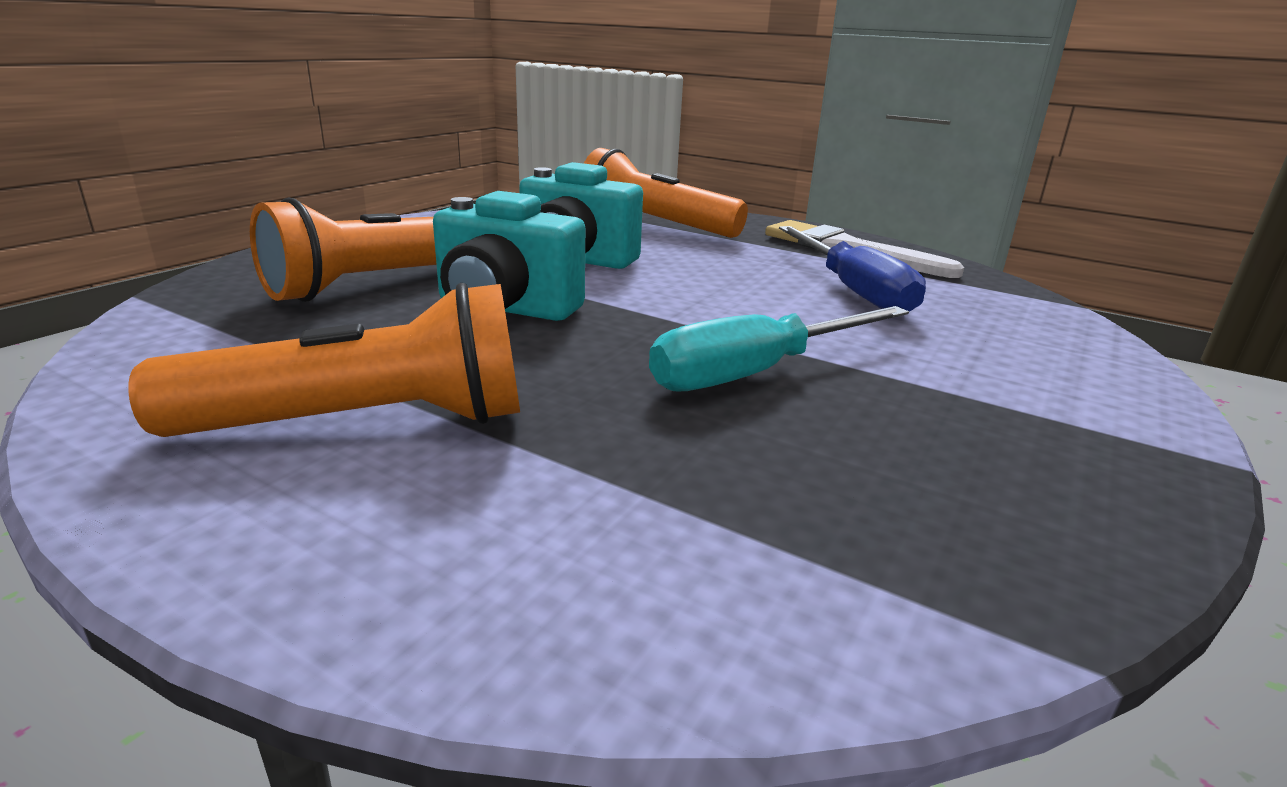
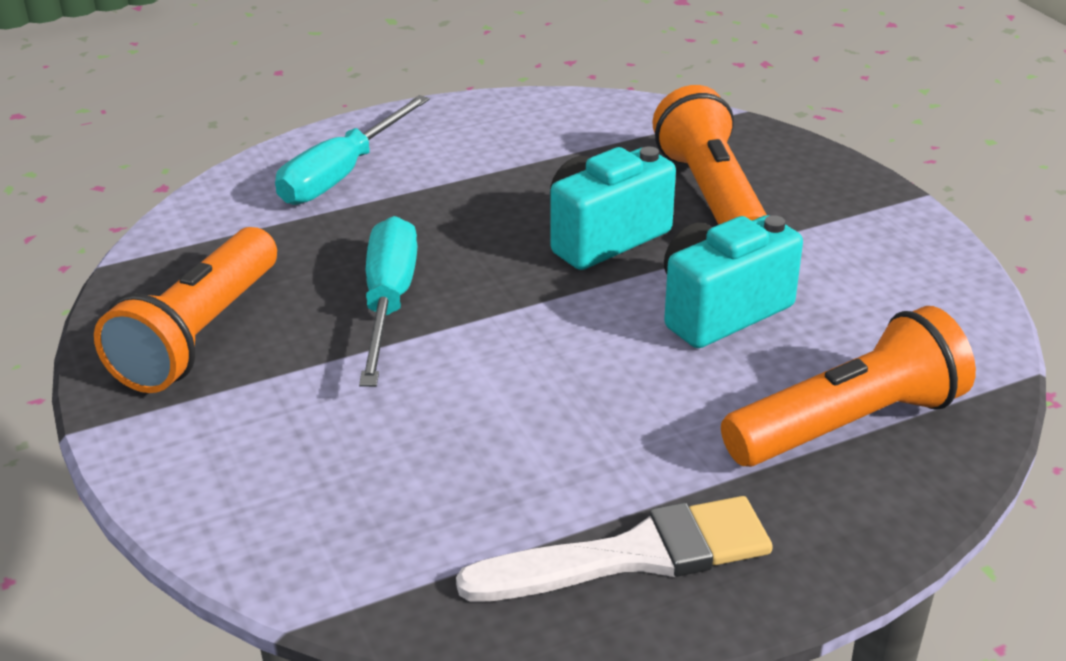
camera: 125 degrees right, 10 degrees up
orange flashlight [128,283,520,437] -> orange flashlight moved to [94,227,277,393]
blue screwdriver [779,226,926,311] -> none
none -> turquoise screwdriver [275,95,430,205]

